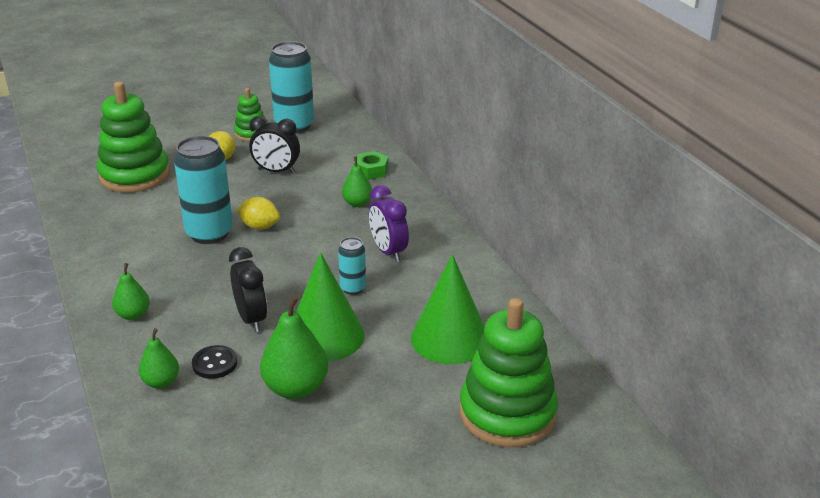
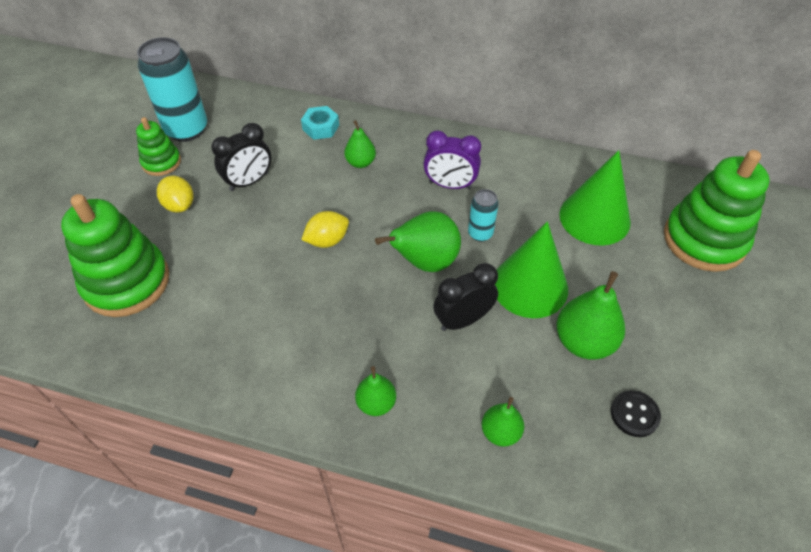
camera: 50 degrees left, 20 degrees up
turquoise can [174,136,233,244] -> none
black button [192,345,237,379] -> black button moved to [611,390,661,437]
black clock [229,247,267,332] -> black clock turned 45 degrees counterclockwise [433,263,498,331]
green nut [354,151,388,180] -> turquoise nut [301,106,339,140]
none -> green pear [375,211,461,272]

